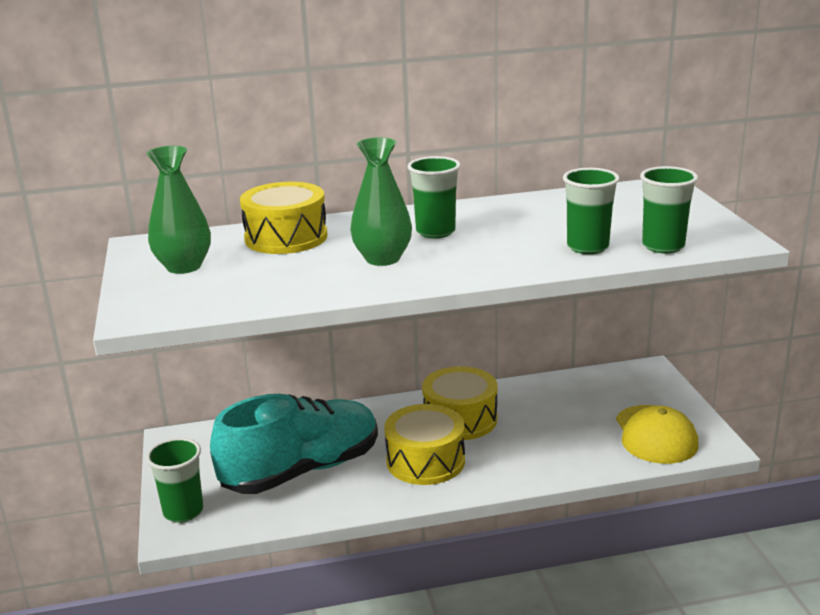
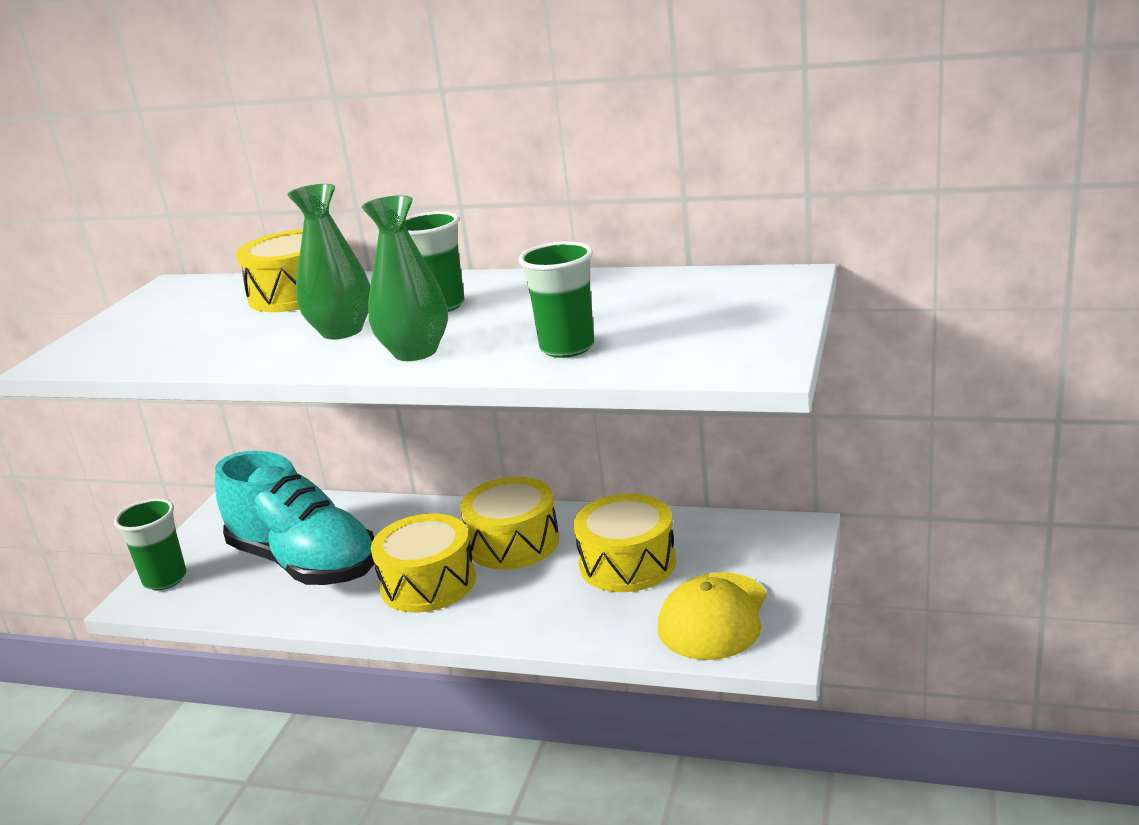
camera: 30 degrees right, 0 degrees up
green vase [147,146,211,274] -> green vase moved to [362,195,448,361]
turquoise shoe [210,394,378,494] -> turquoise shoe turned 45 degrees clockwise [215,451,374,585]
green cup [640,166,698,253] -> none
none -> yellow drum [574,494,676,592]

